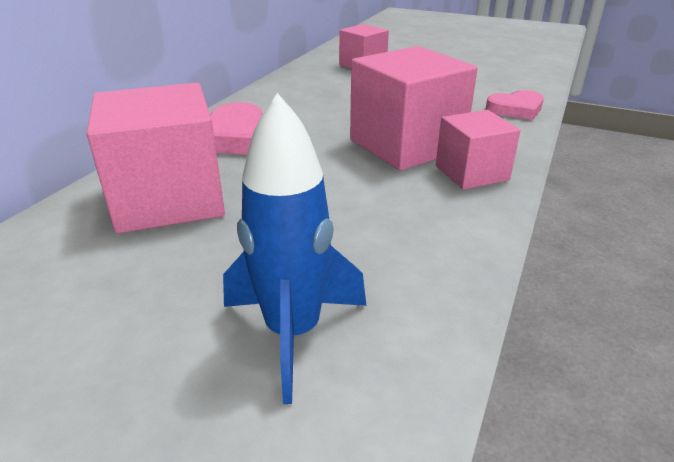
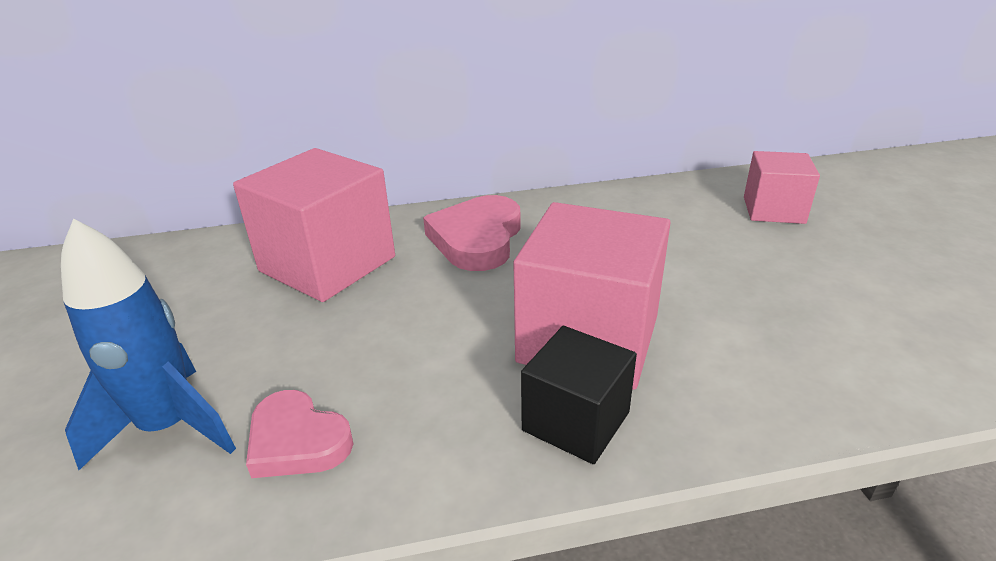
camera: 55 degrees right, 0 degrees up
pink cube [436,110,520,189] -> black cube [521,326,637,464]
pink heart [486,90,544,120] -> pink heart moved to [246,390,354,478]

